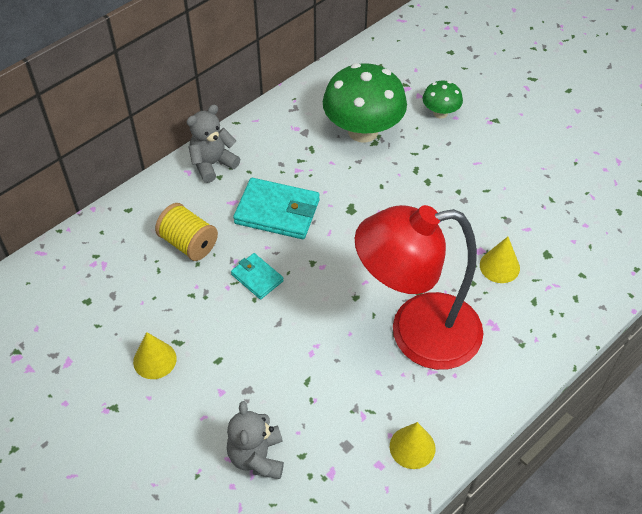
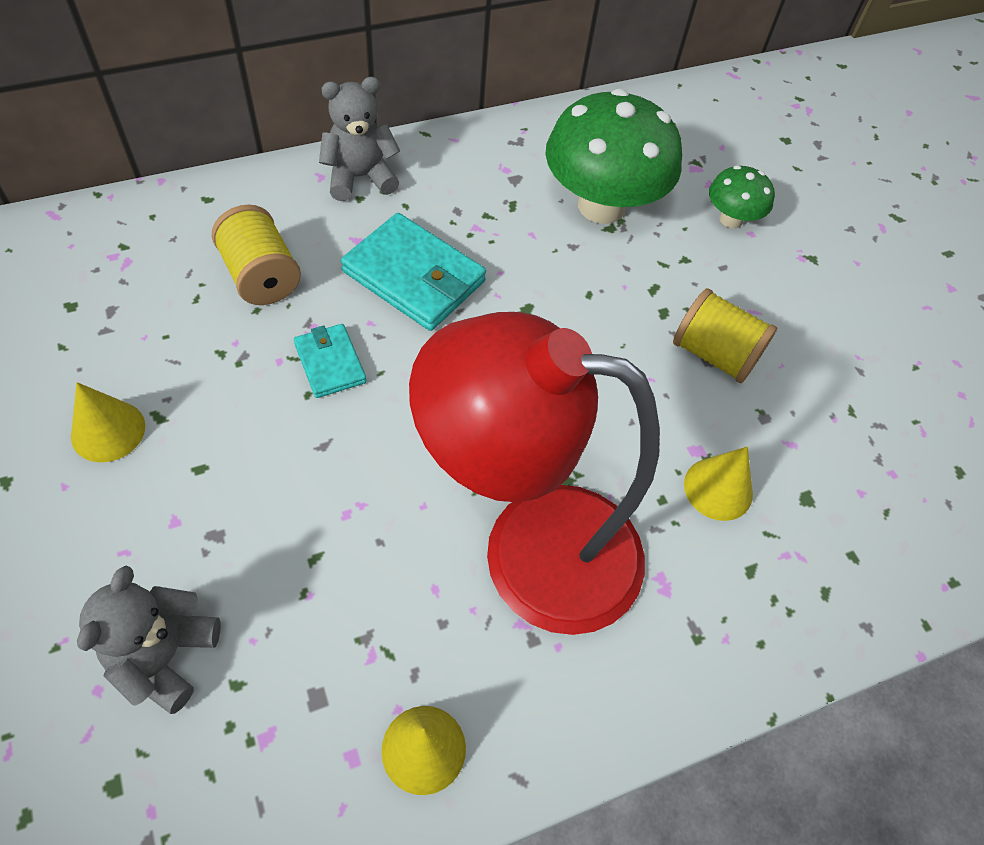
camera: 15 degrees right, 5 degrees up
none -> yellow spool [673,288,777,383]

